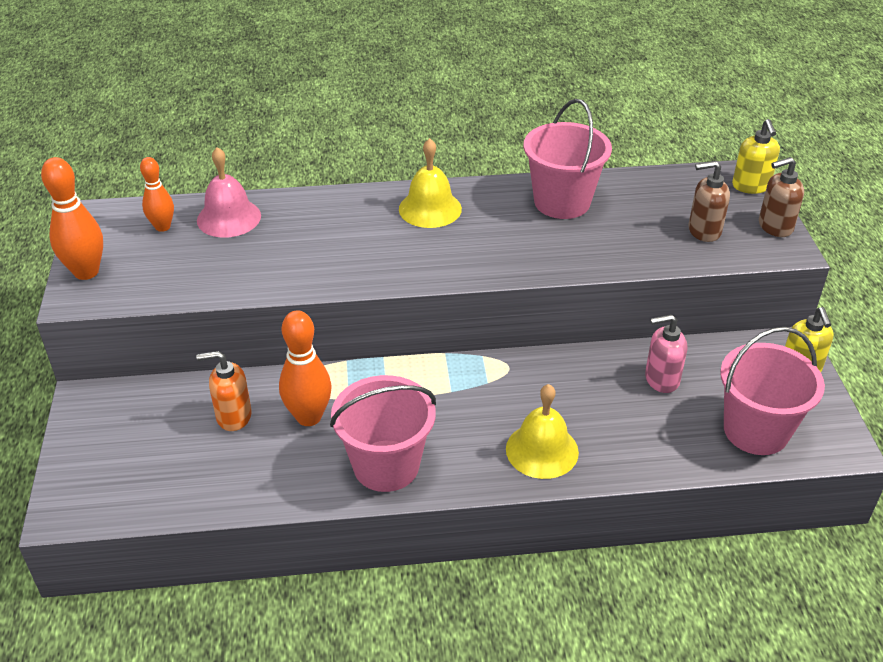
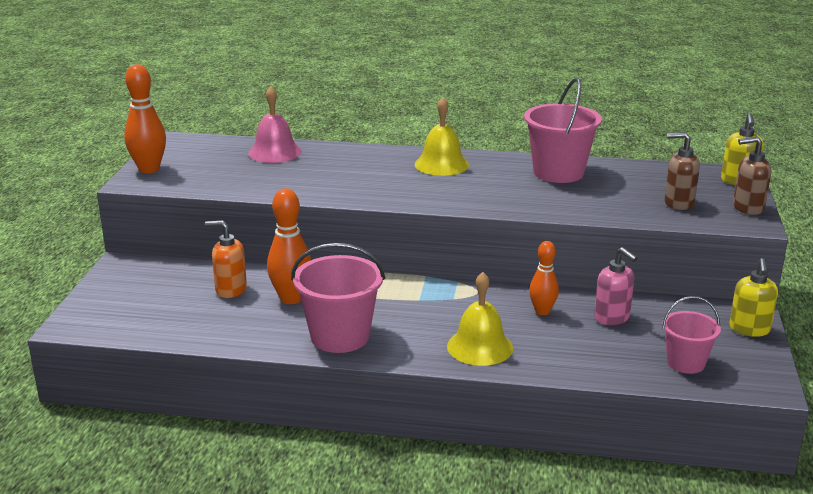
camera: 15 degrees right, 15 degrees down
orange bowling pin [140,157,174,232] -> orange bowling pin moved to [529,241,559,315]
pink soap dispenser [645,314,687,393] -> pink soap dispenser turned 135 degrees counterclockwise [594,247,637,325]
pink bucket [720,327,825,455] -> pink bucket [662,296,721,374], size x0.61

